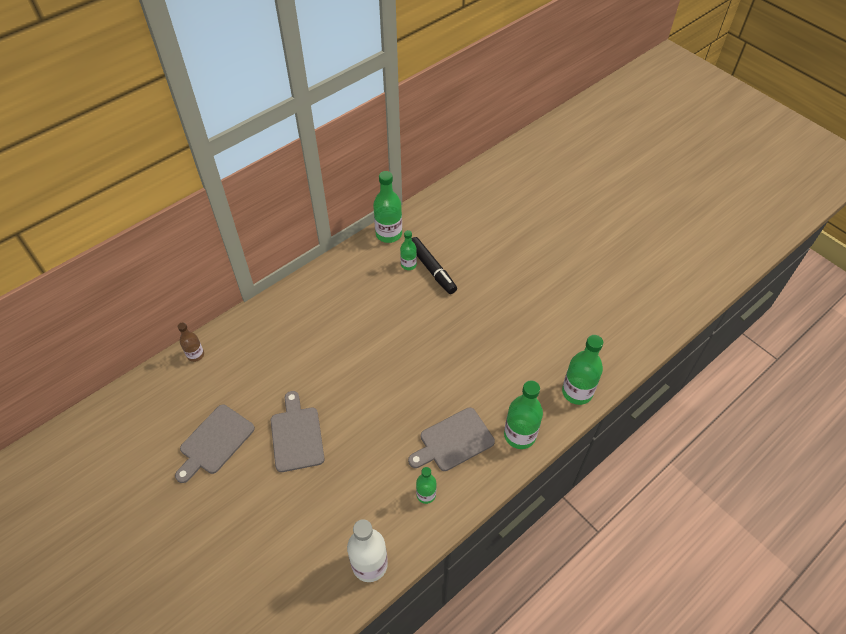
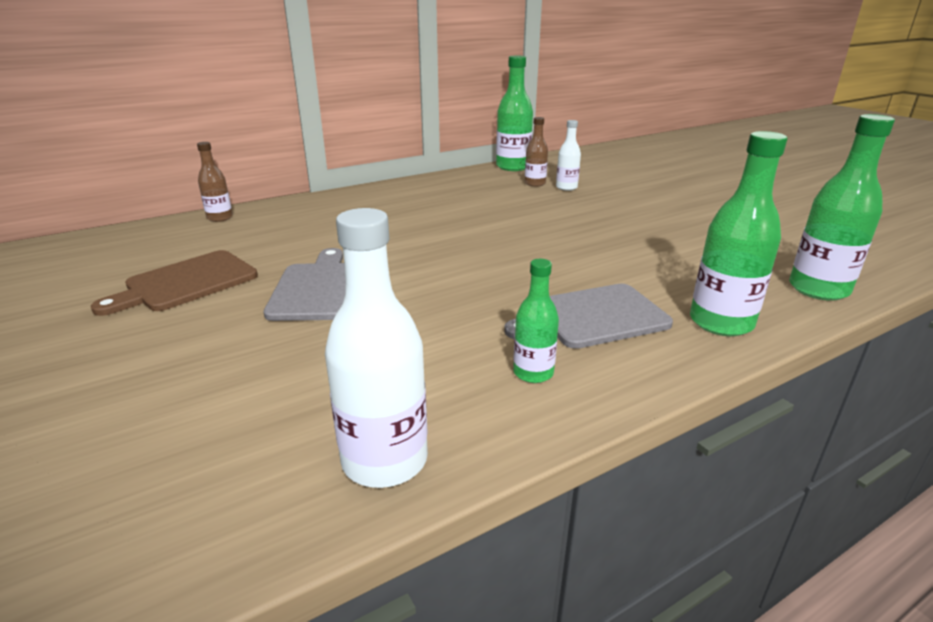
camera: 10 degrees right, 25 degrees down
grey cutting board [175,405,255,483] -> brown cutting board [91,250,258,316]
green bottle [400,230,417,270] -> brown bottle [525,117,548,187]
black marker [412,237,457,294] -> white bottle [556,120,581,191]

